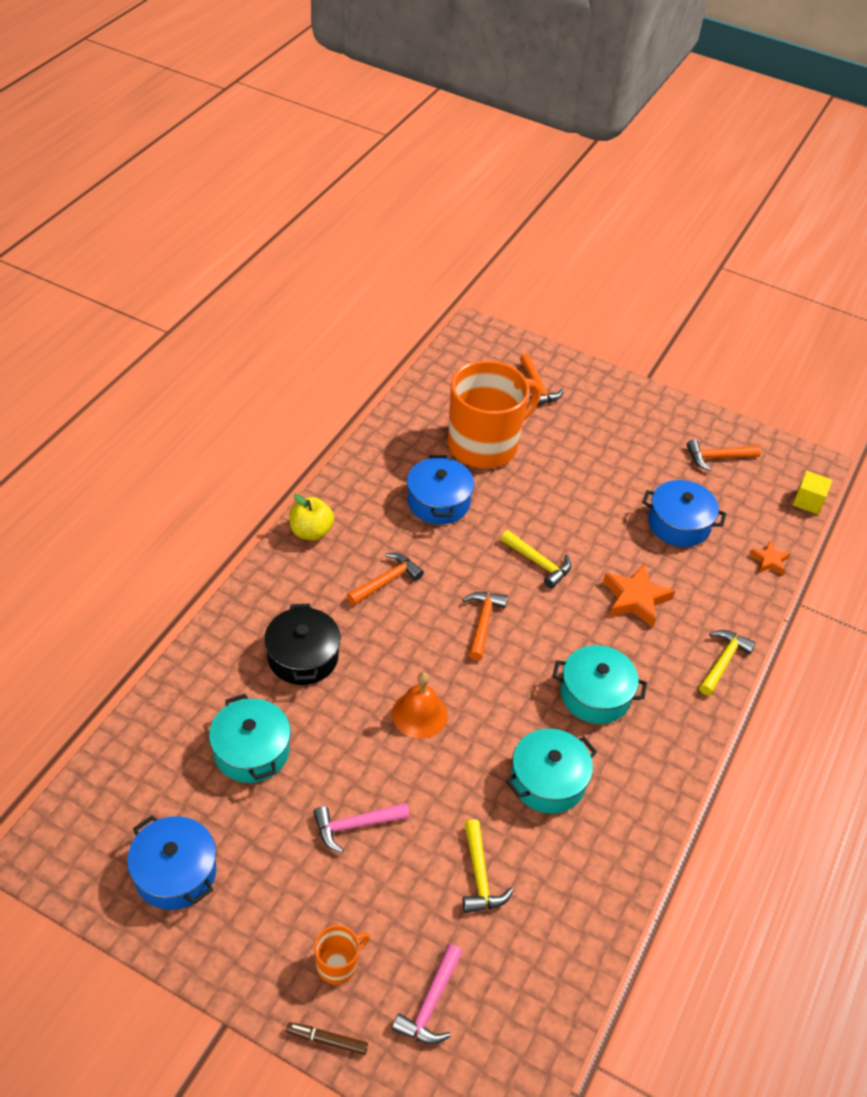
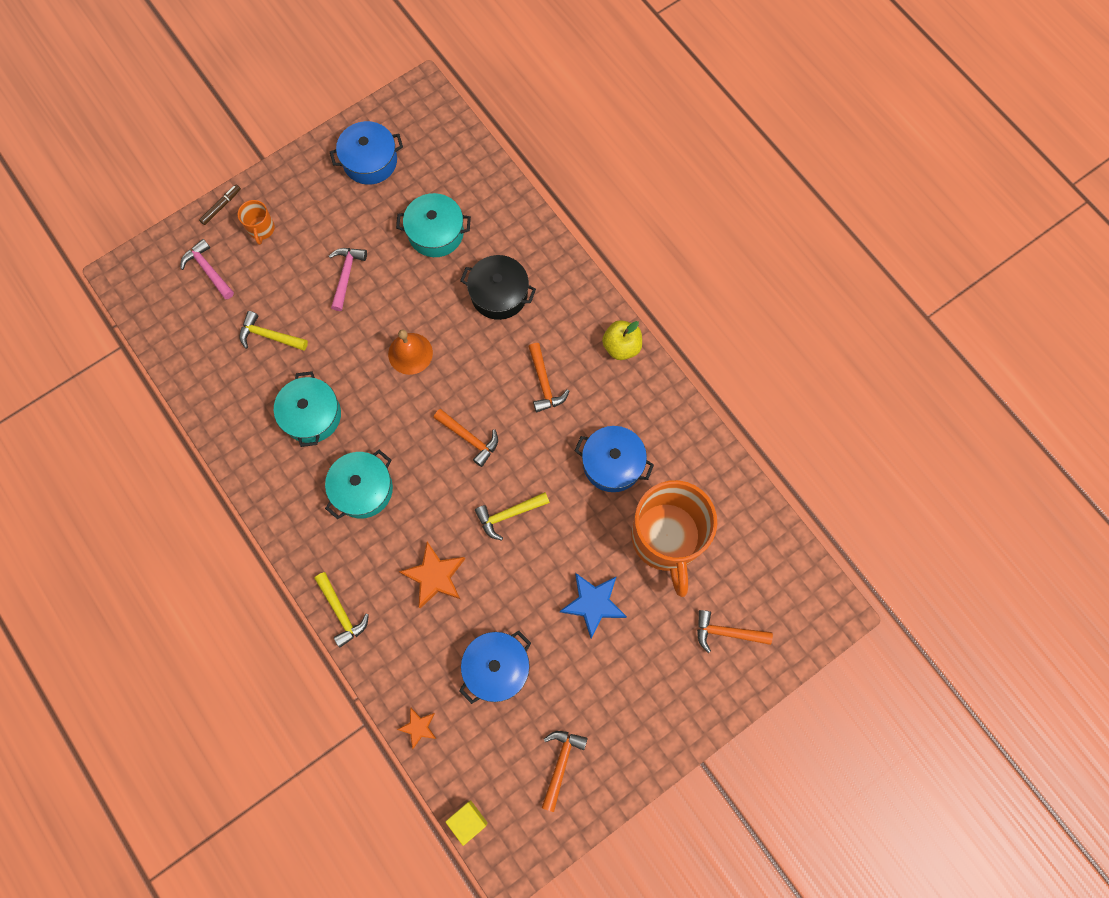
camera: 120 degrees right, 25 degrees up
none -> blue star [560,573,627,639]

